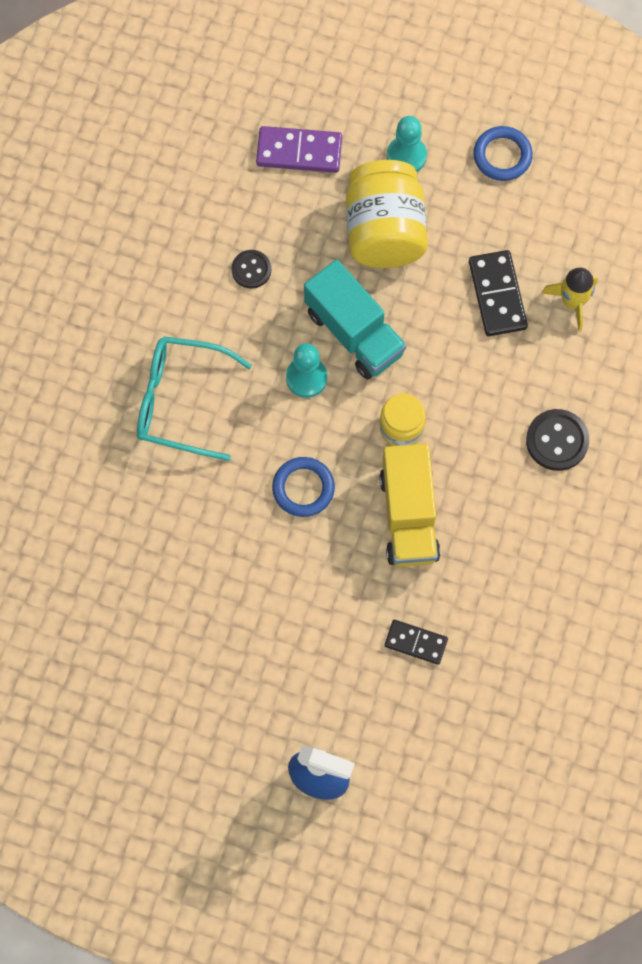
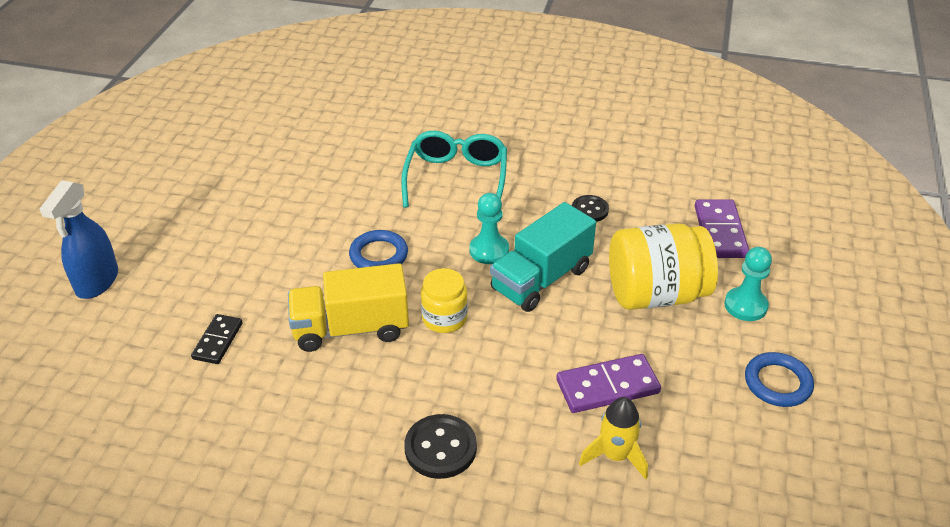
camera: 85 degrees right, 30 degrees down
black domino [469,250,528,336] -> purple domino [556,354,661,413]

